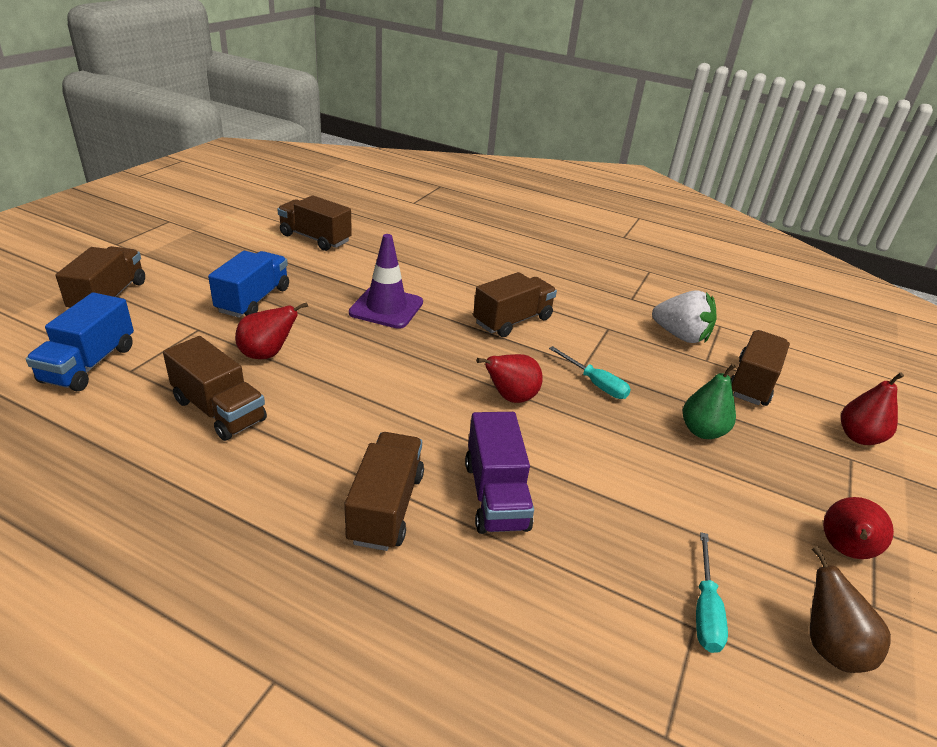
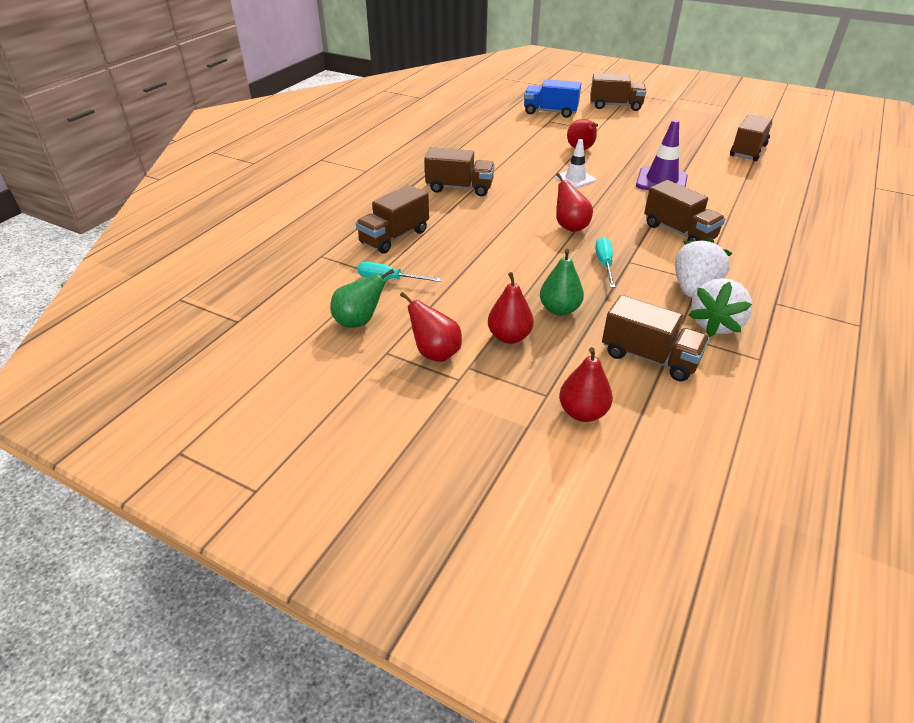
camera: 95 degrees right, 5 degrees up
brown truck [163,336,267,441] -> brown truck moved to [356,185,429,254]
blue truck [208,251,289,318] -> none
purple truck [465,412,534,534] -> none
turquoise screwdriver [549,346,631,399] -> turquoise screwdriver turned 135 degrees clockwise [595,237,615,288]
brown pear [810,546,891,673] -> green pear [330,269,394,328]
none -> red pear [488,272,534,344]
none -> white traffic cone [555,139,596,188]
none -> white strawberry [675,237,732,297]

